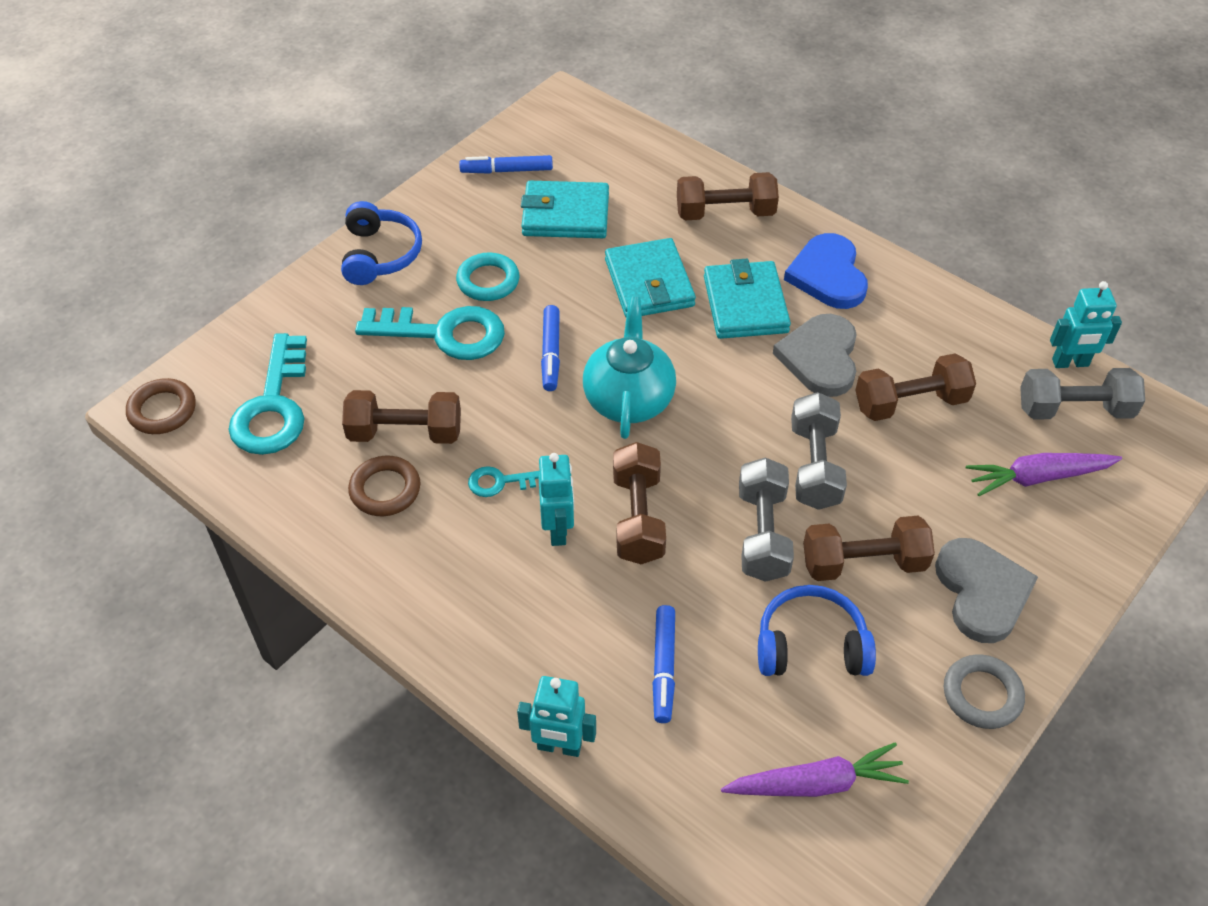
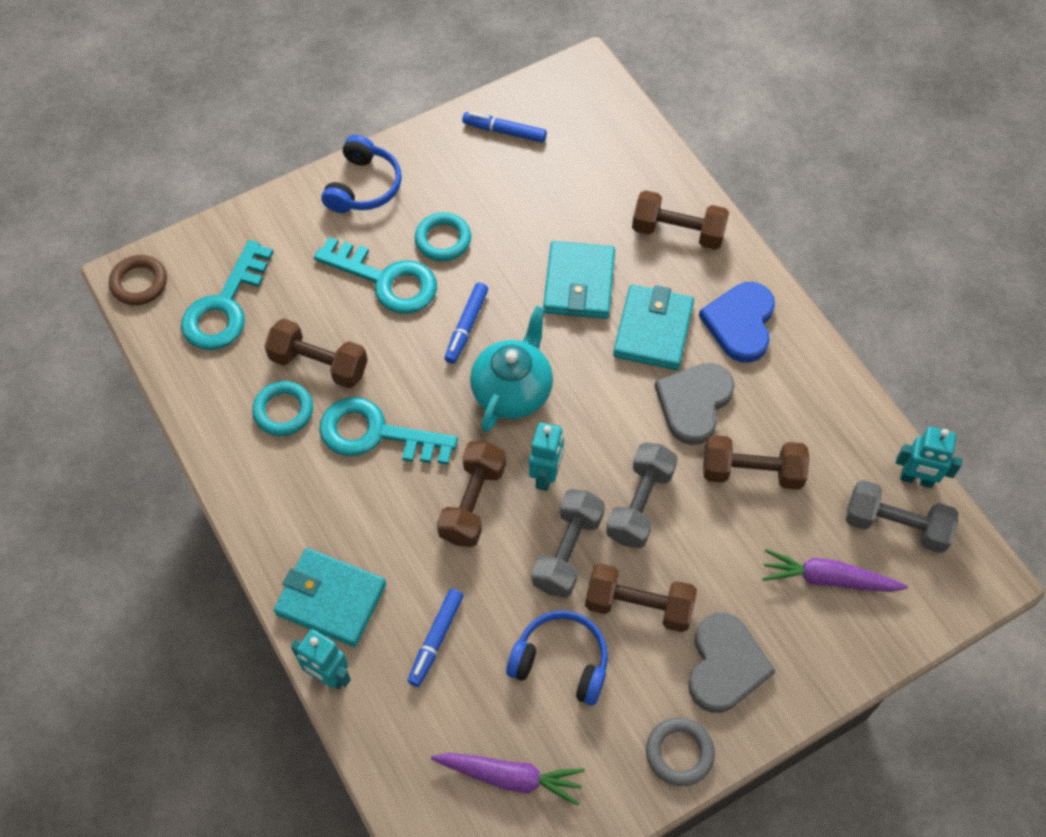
camera: 20 degrees right, 10 degrees up
brown ring [348,456,421,516] -> turquoise ring [252,381,313,436]
turquoise key [468,466,540,497] -> turquoise key [319,397,458,465], size x2.07
turquoise wallet [521,181,609,238] -> turquoise wallet moved to [274,548,386,647]
turquoise robot [538,453,574,546] -> turquoise robot moved to [529,422,564,491]

